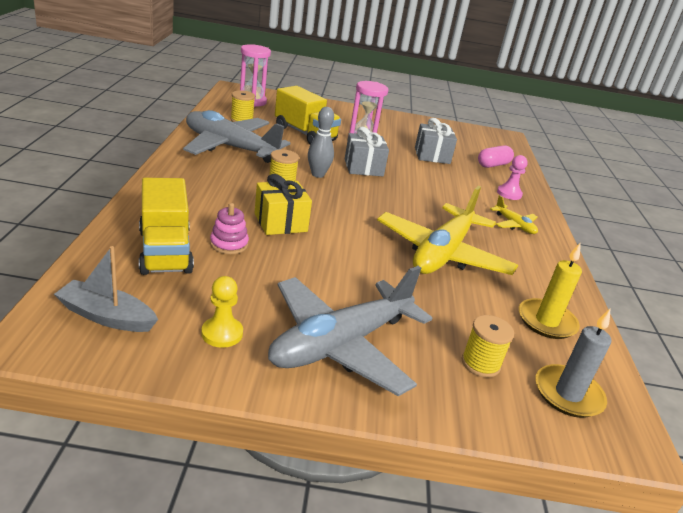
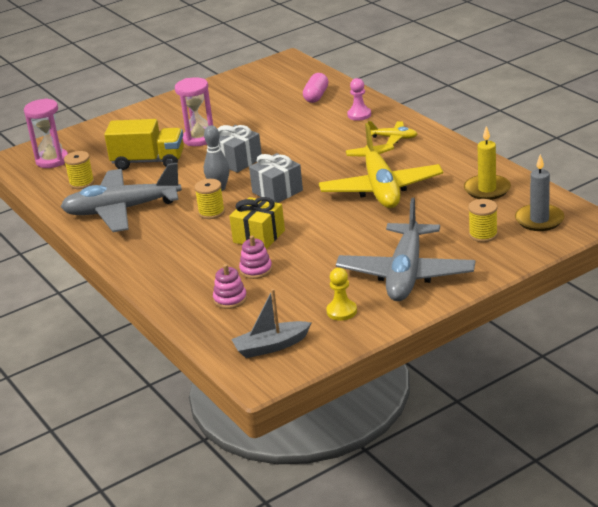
camera: 30 degrees left, 0 degrees up
yellow truck [139,178,194,275] -> pink stacking toy [213,264,247,309]
grey gift [415,118,457,164] -> grey gift moved to [249,153,303,203]

